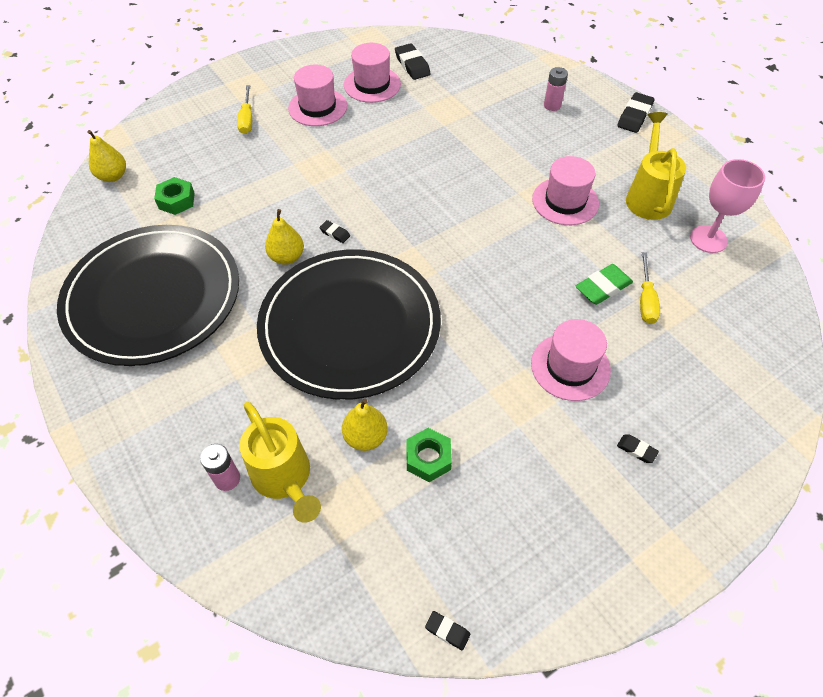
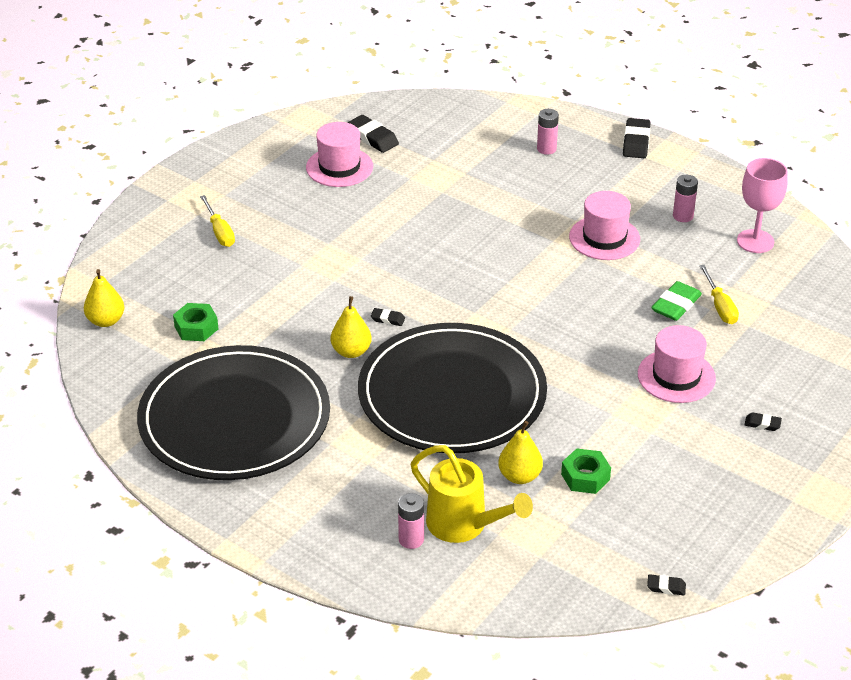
camera: 20 degrees left, 15 degrees down
pink hat [288,65,347,126] -> none
yellow watering can [626,112,686,220] -> pink battery [673,175,698,222]

